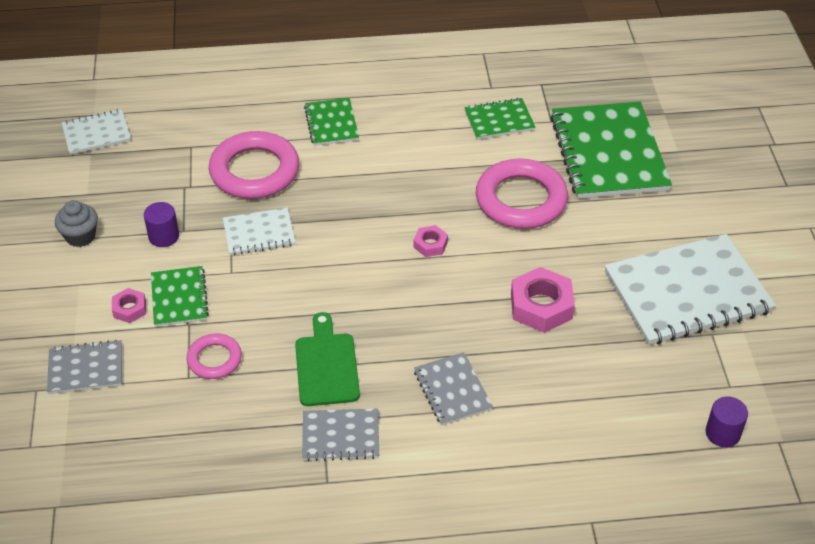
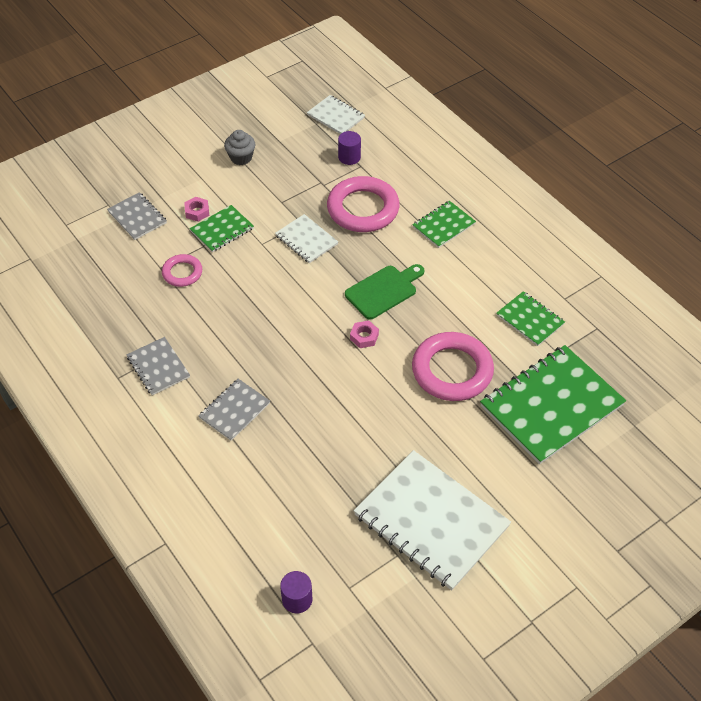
camera: 60 degrees right, 5 degrees up
purple cylinder [144,202,179,247] -> purple cylinder moved to [338,131,361,165]
green cutting board [295,312,360,406] -> green cutting board moved to [345,264,424,320]
pink nut [511,267,575,333] -> none

